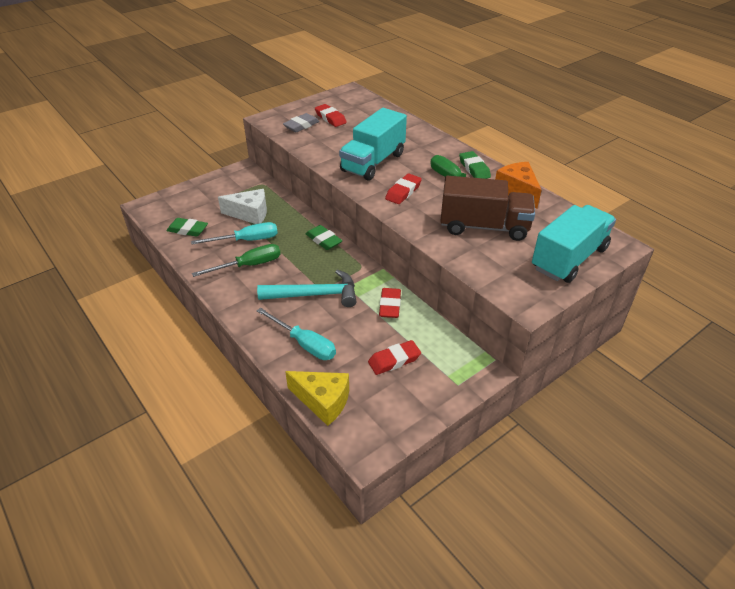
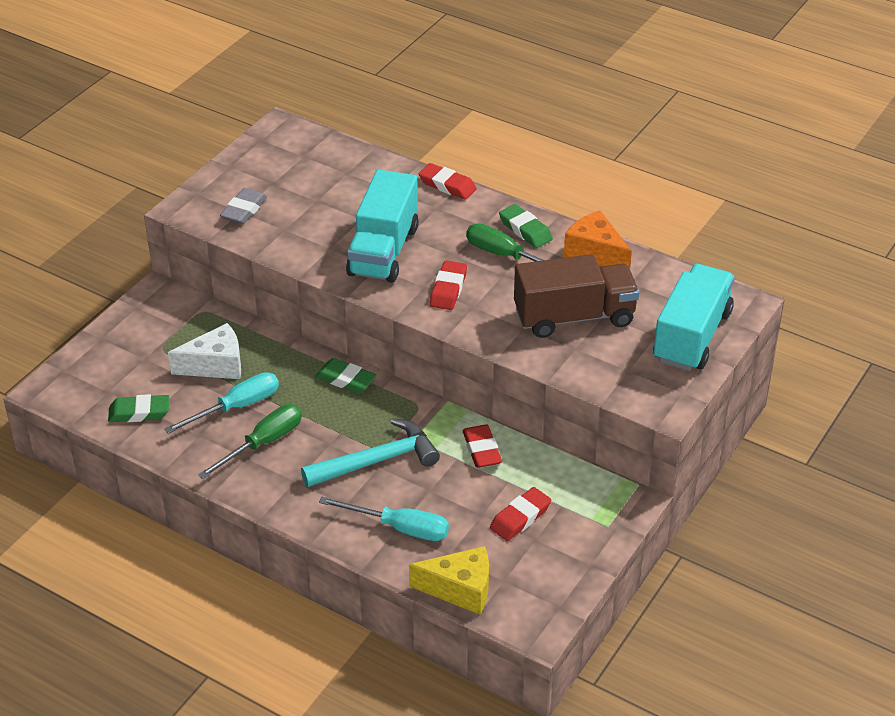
camera: 20 degrees left, 0 degrees up
red eraser [315,104,347,127] -> red eraser moved to [419,163,477,200]

